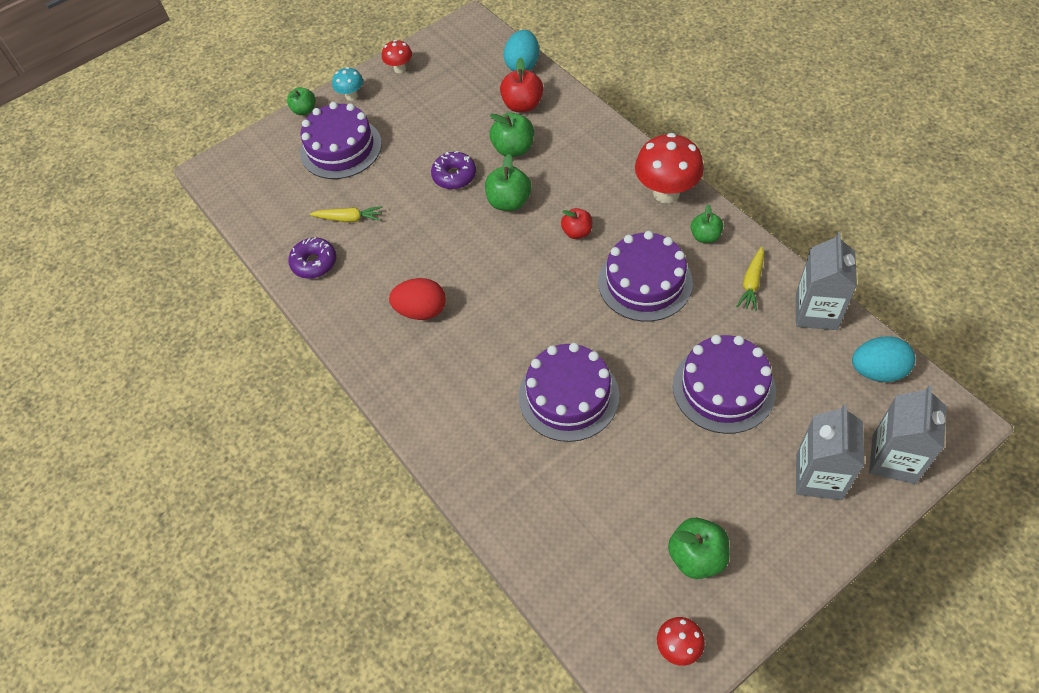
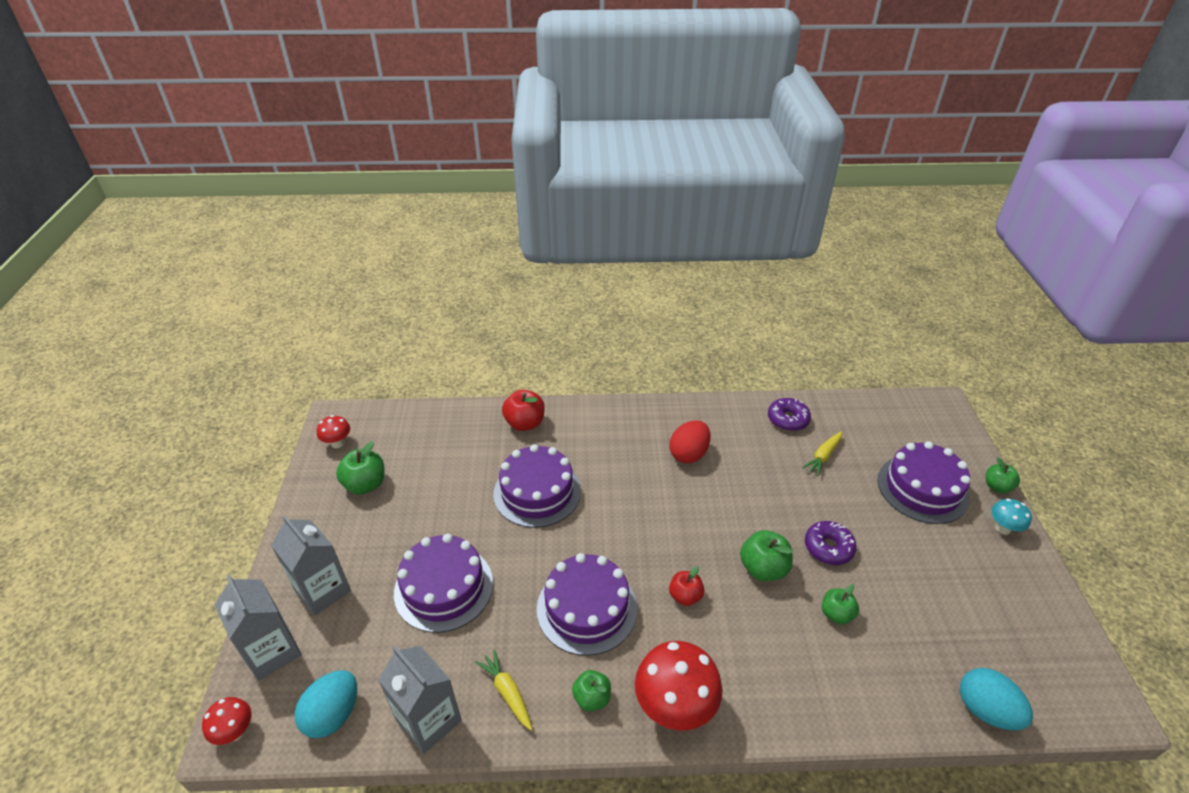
camera: 120 degrees right, 15 degrees down
red mushroom [382,40,412,73] -> red mushroom moved to [202,697,252,745]
green apple [489,113,534,157] -> green apple [822,584,859,625], size x0.66
red apple [500,58,543,112] -> red apple moved to [502,390,545,431]

